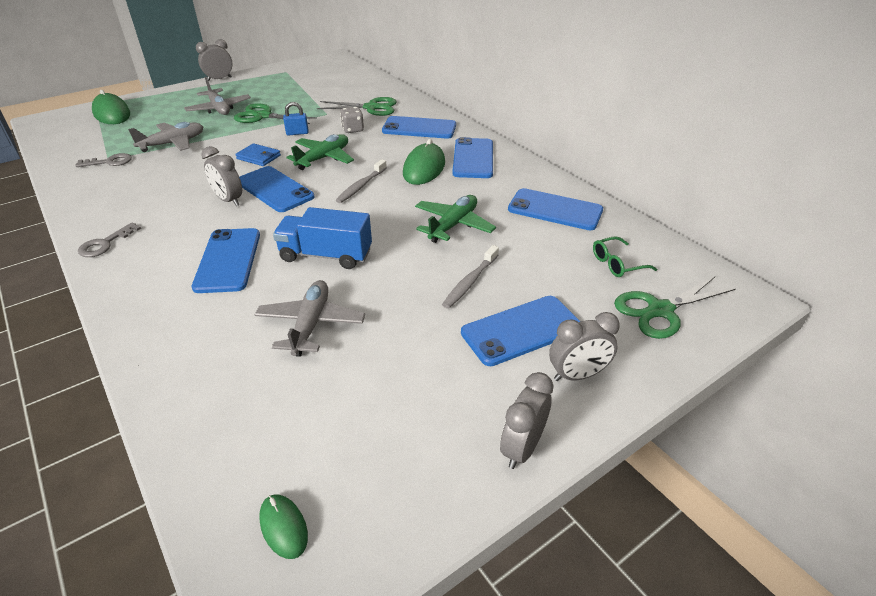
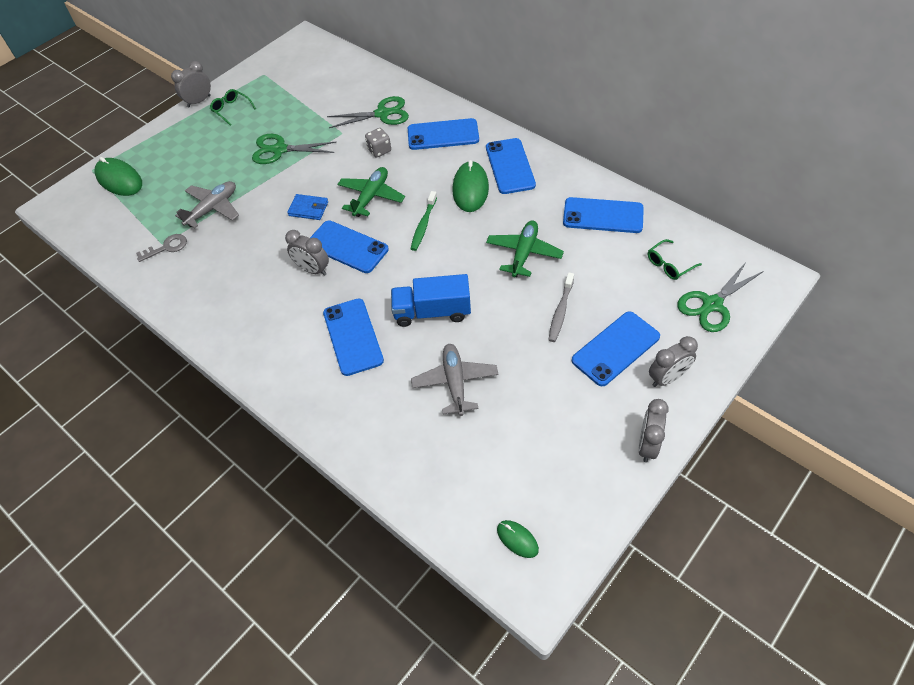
camera: 10 degrees left, 15 degrees up
grey key [78,222,141,257] -> none
grey plane [184,77,251,115] -> none
blue padlock [283,102,309,135] -> none
grey toothbrush [335,159,387,203] -> green toothbrush [411,191,437,251]
none -> green glasses [210,89,256,126]

